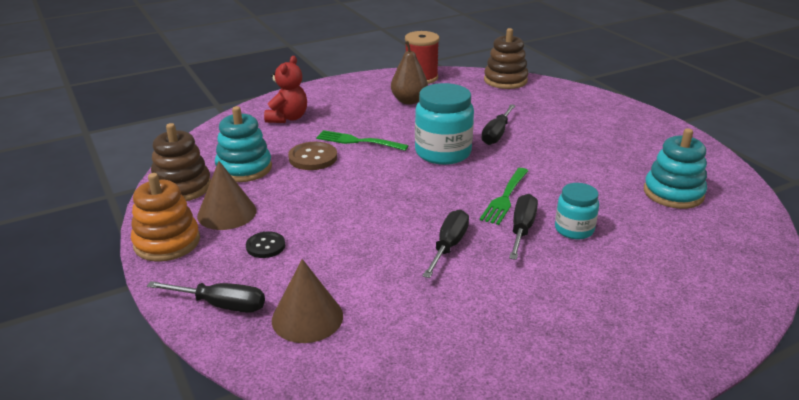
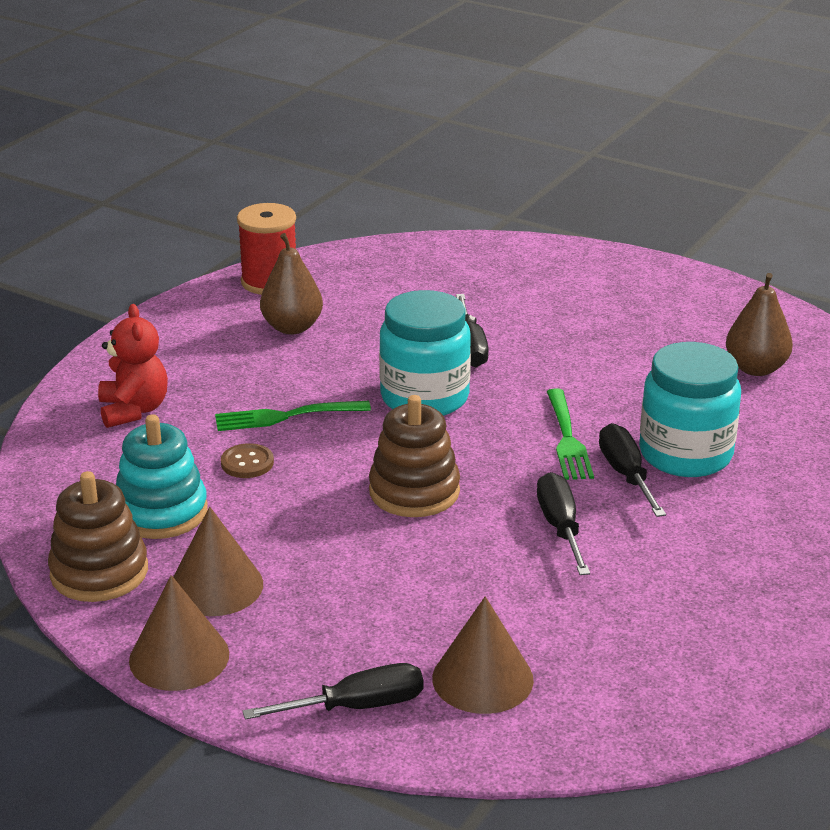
camera: 30 degrees left, 0 degrees up
orange stacking toy [131,173,200,262] -> brown cone [129,575,229,691]
black button [246,232,285,258] -> none
brown button [288,142,337,170] -> brown button [221,443,274,478], size x0.66
brown stacking toy [484,28,528,89] -> brown stacking toy moved to [369,395,460,517]
turquoise jar [555,183,599,239] -> turquoise jar [639,342,741,477], size x1.71
turquoise stacking toy [644,128,707,209] -> brown pear [726,273,793,376]

